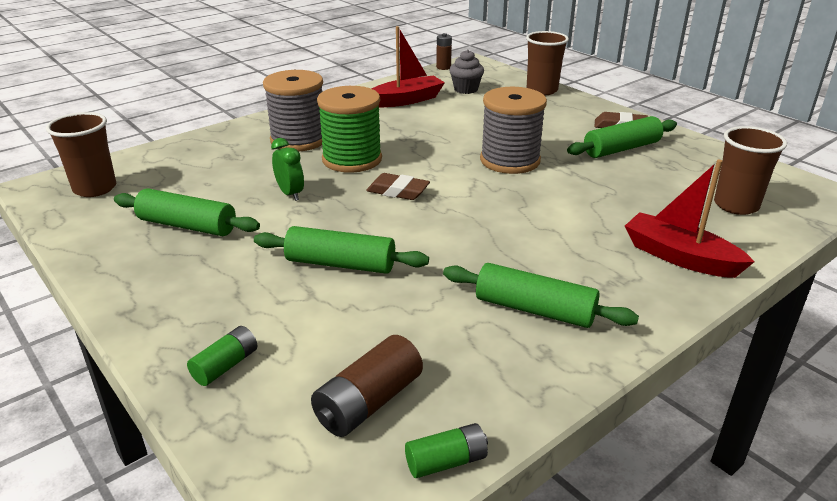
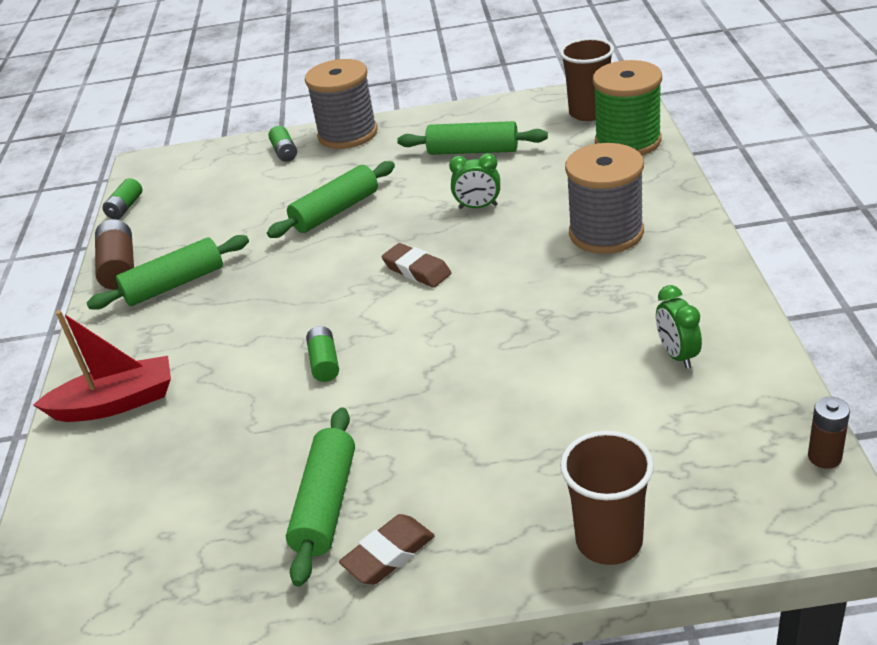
camera: 130 degrees right, 5 degrees up
green rolling pin [114,188,260,236] -> green rolling pin turned 45 degrees clockwise [397,121,548,155]
brown battery [311,335,423,437] -> brown battery moved to [95,219,134,290]
green spool [317,86,382,173] -> green spool moved to [593,60,662,156]
brown eraser [366,173,430,200] -> brown eraser turned 75 degrees clockwise [382,243,451,287]
red boat [371,26,445,107] -> green clock [656,285,702,369]
grey cupcake [449,49,484,94] -> none
grey spool [480,87,547,174] -> grey spool moved to [305,59,378,149]
brown cup [714,126,787,215] -> none
none -> green battery [306,326,339,382]

